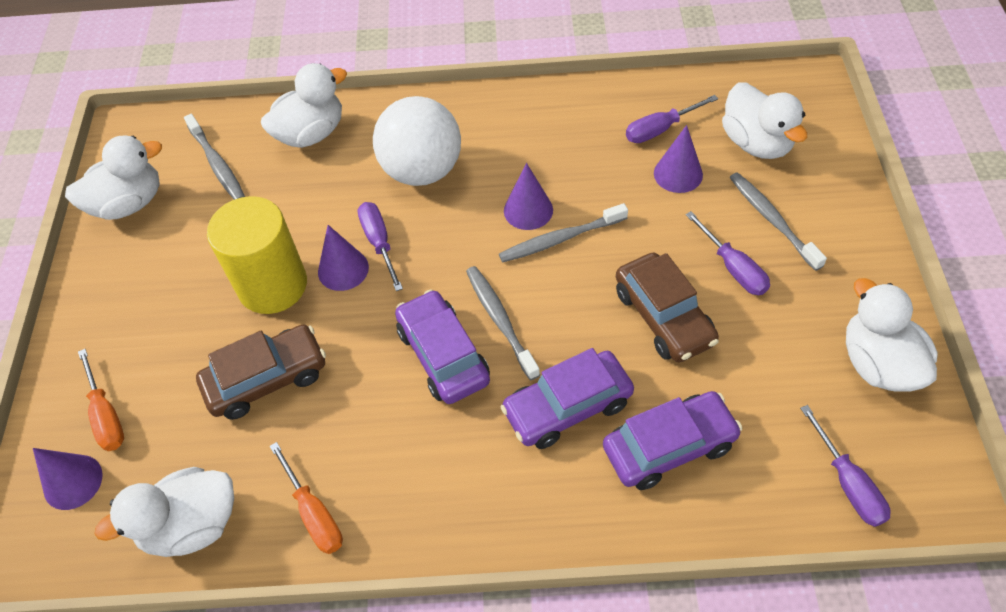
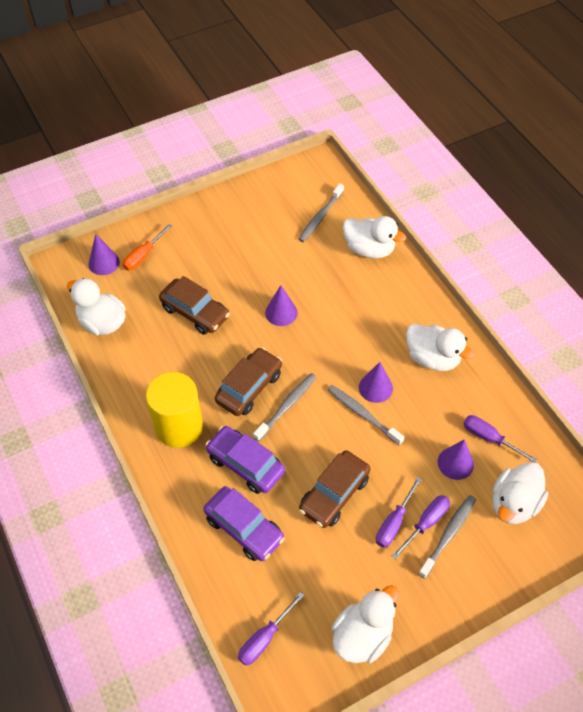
camera: 60 degrees right, 0 degrees up
white duck [65,135,162,220] -> white duck moved to [406,324,474,371]
yellow cylinder [207,196,307,314] -> yellow cylinder moved to [146,372,203,448]
orange screwdriver [269,442,343,554] -> none
purple screwdriver [358,202,403,291] -> purple screwdriver moved to [392,495,450,559]
white ball [373,96,461,186] -> none
purple car [395,289,490,404] -> brown car [215,347,282,416]

